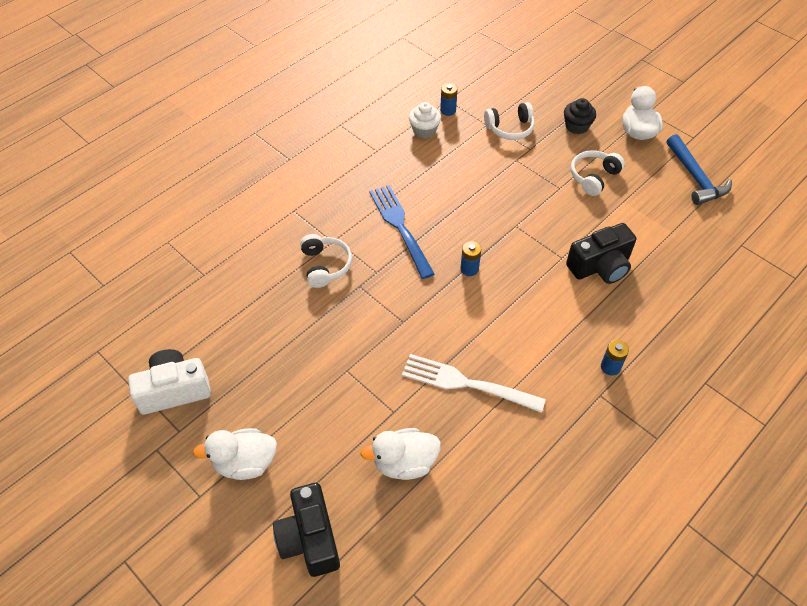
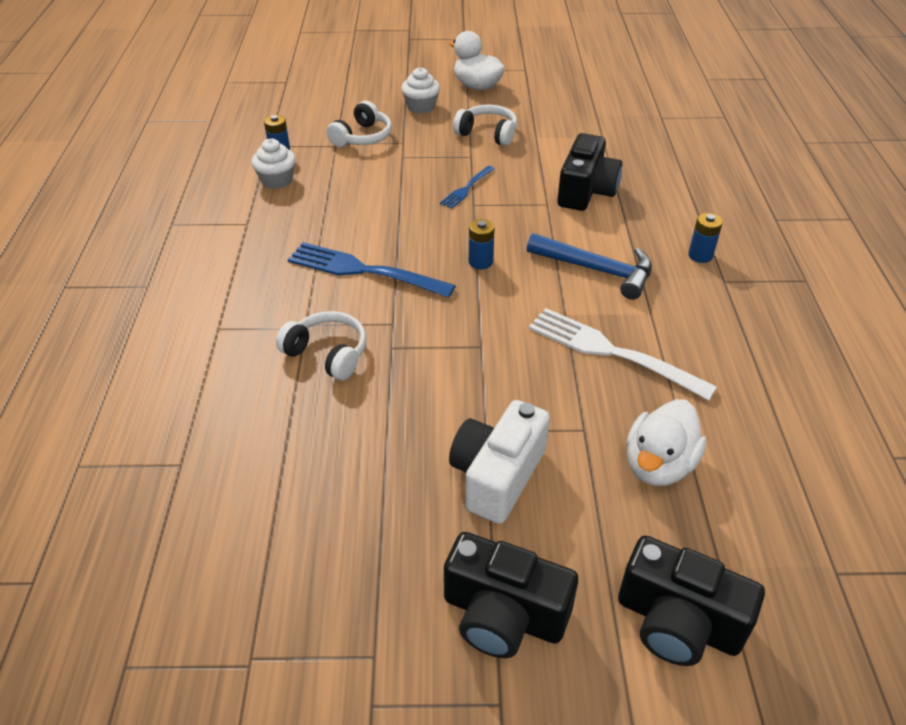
camera: 45 degrees left, 10 degrees down
white camera [128,349,211,415] -> white camera moved to [449,400,550,524]
white duck [193,428,277,480] -> black camera [444,532,578,658]
white fork [402,354,546,413] -> white fork turned 60 degrees clockwise [528,308,717,401]
black cupcake [564,98,596,134] -> white cupcake [401,67,440,114]
white headphones [571,150,625,196] -> white headphones turned 120 degrees clockwise [453,105,517,146]
blue hammer [667,134,732,205] -> blue hammer moved to [527,233,652,300]
none -> blue fork [440,166,495,209]

